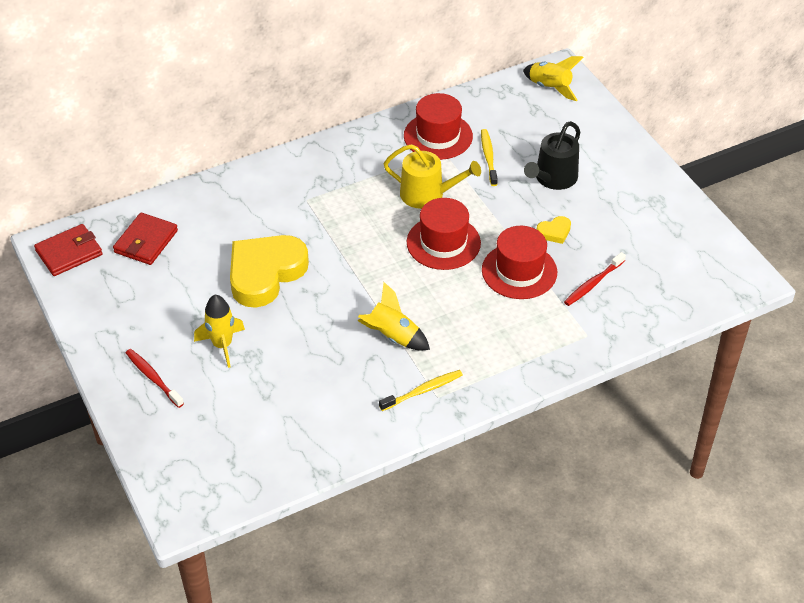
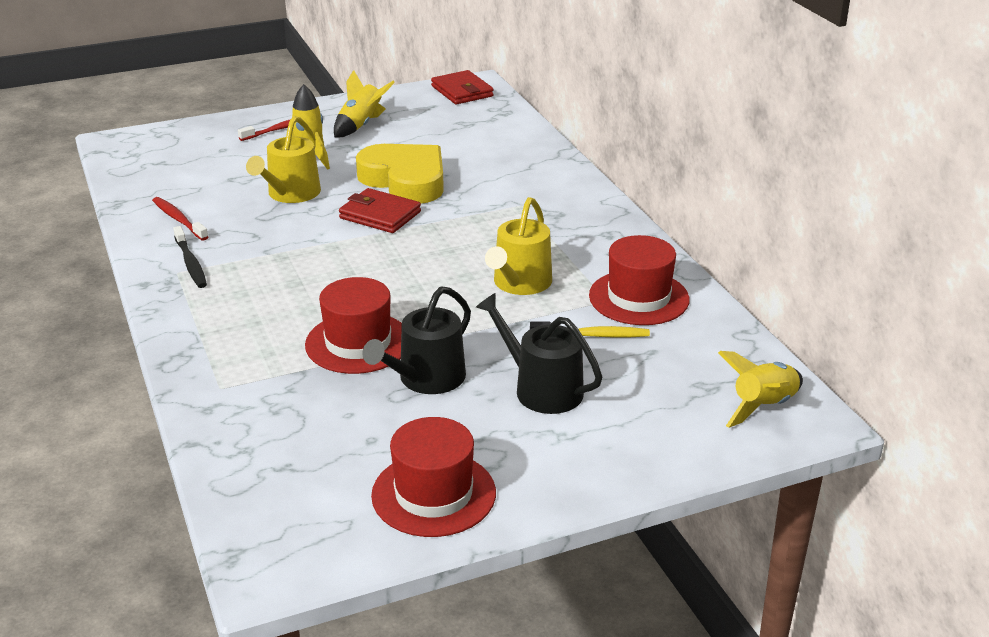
camera: 95 degrees right, 15 degrees down
red wallet [113,213,178,265] -> red wallet moved to [339,188,421,233]
yellow rocket [358,282,430,351] -> yellow rocket moved to [334,70,395,137]
yellow toothbrush [379,370,463,411] -> black toothbrush [173,226,207,288]
red hat [407,198,481,270] -> red hat moved to [371,417,496,537]
yellow heart [537,216,571,244] -> black watering can [362,286,471,394]
red toothbrush [564,252,626,306] -> red toothbrush moved to [152,197,208,241]
none -> yellow watering can [246,116,321,203]

